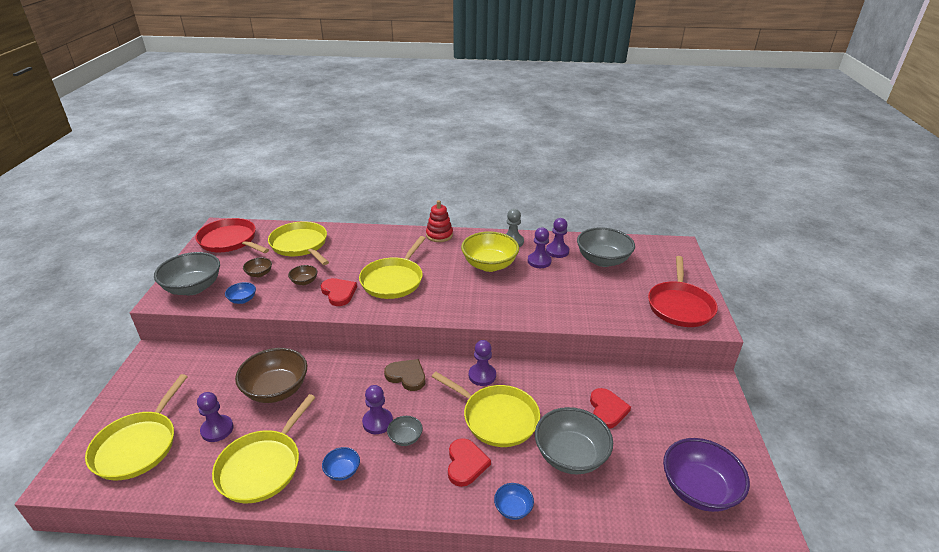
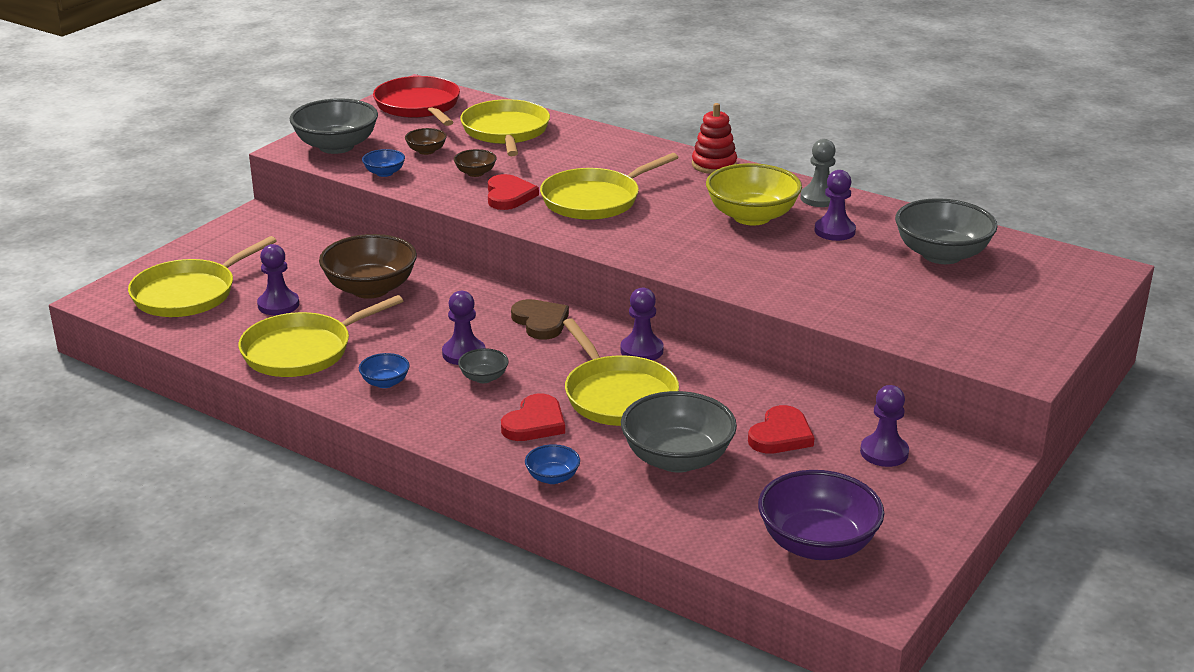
camera: 30 degrees right, 5 degrees down
purple pawn [546,218,569,258] -> purple pawn moved to [860,385,909,467]
red pan [648,256,718,327] -> none

